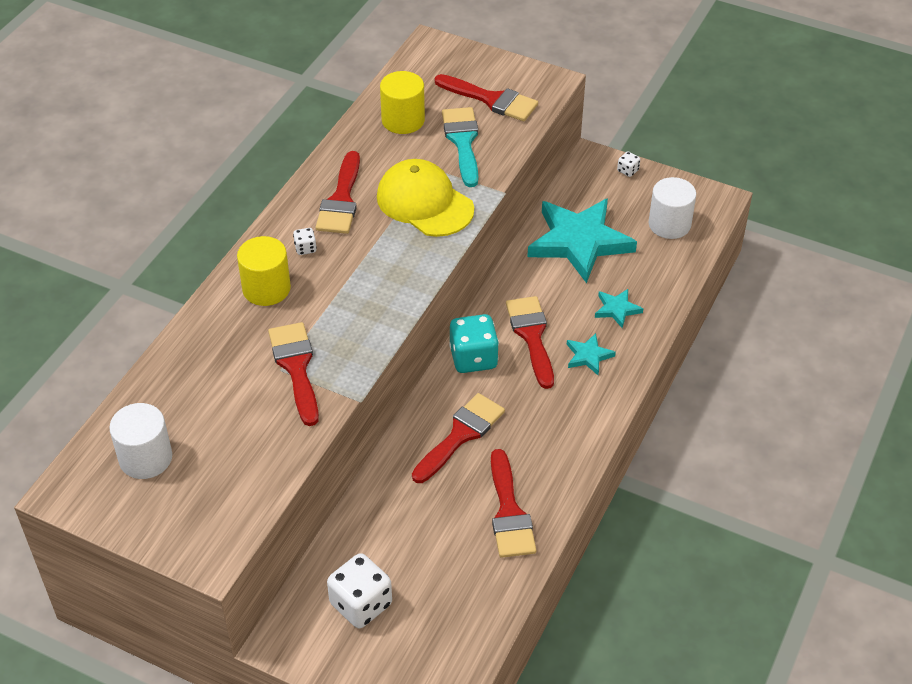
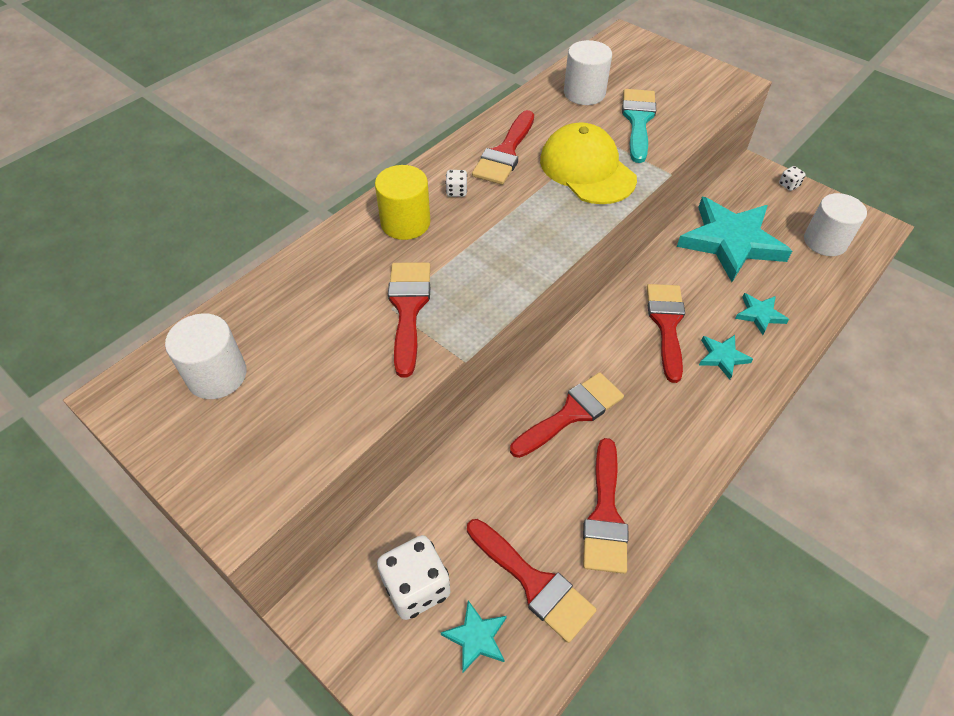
camera: 15 degrees right, 5 degrees up
yellow cylinder [380,71,425,134] -> white cylinder [564,40,612,105]
red brush [435,74,538,121] -> red brush moved to [467,519,596,643]
turquoise dice [449,314,499,373] -> none
none -> turquoise star [441,600,507,673]

